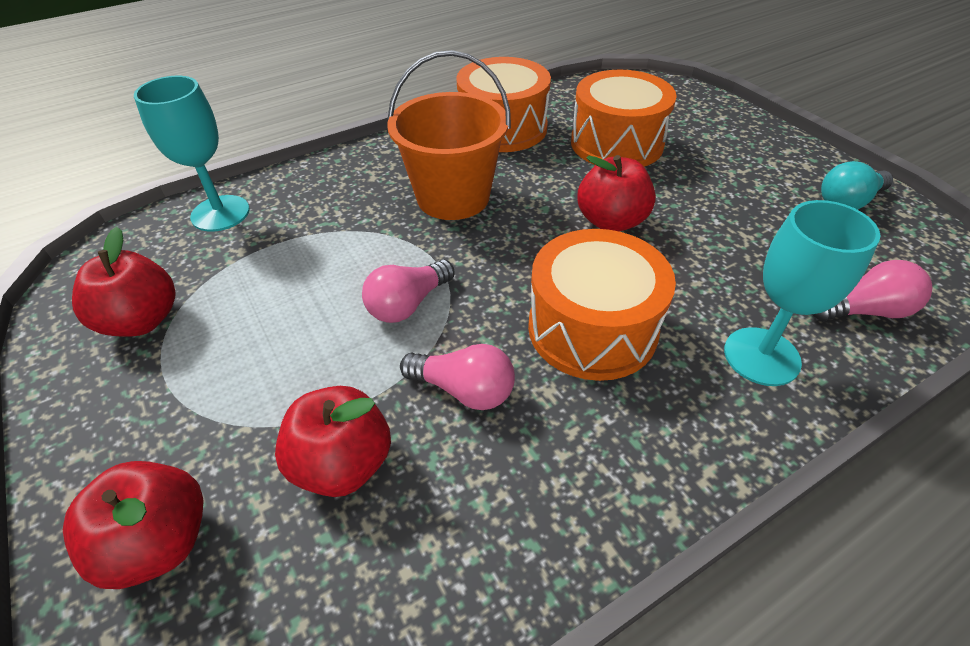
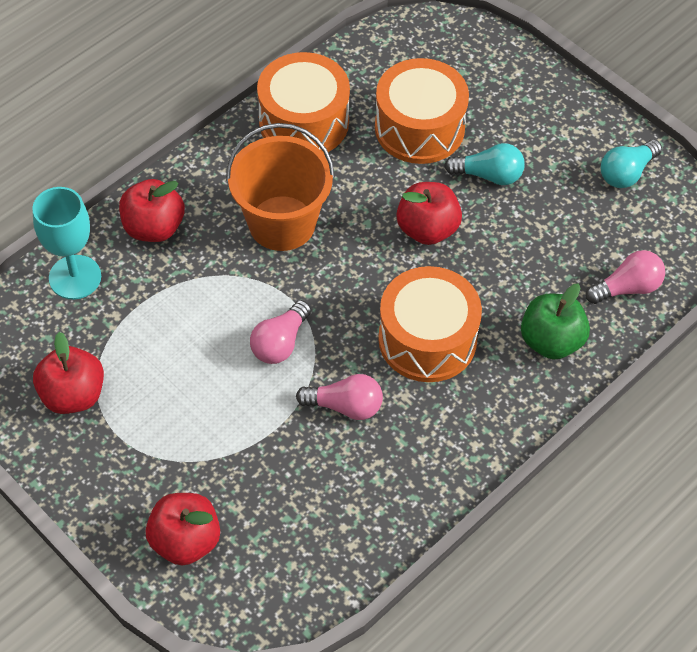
camera: 15 degrees left, 10 degrees up
red apple [275,386,391,497] -> red apple moved to [119,179,185,242]
turquoise goblet [724,200,881,386] -> green apple [521,284,590,360]
none -> turquoise light bulb [444,143,525,185]

